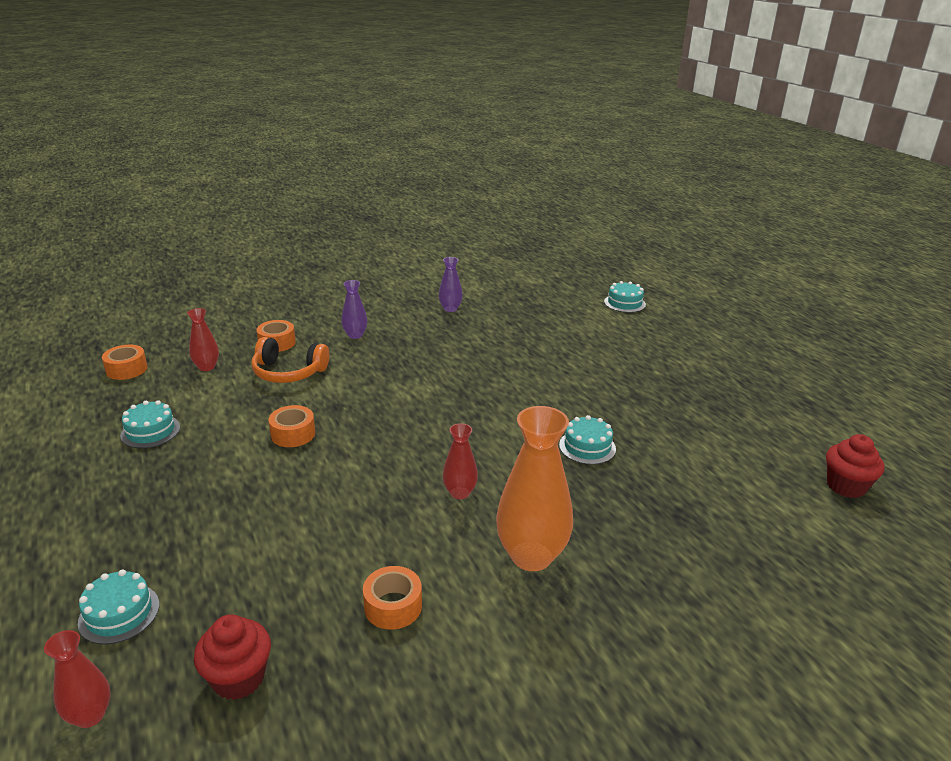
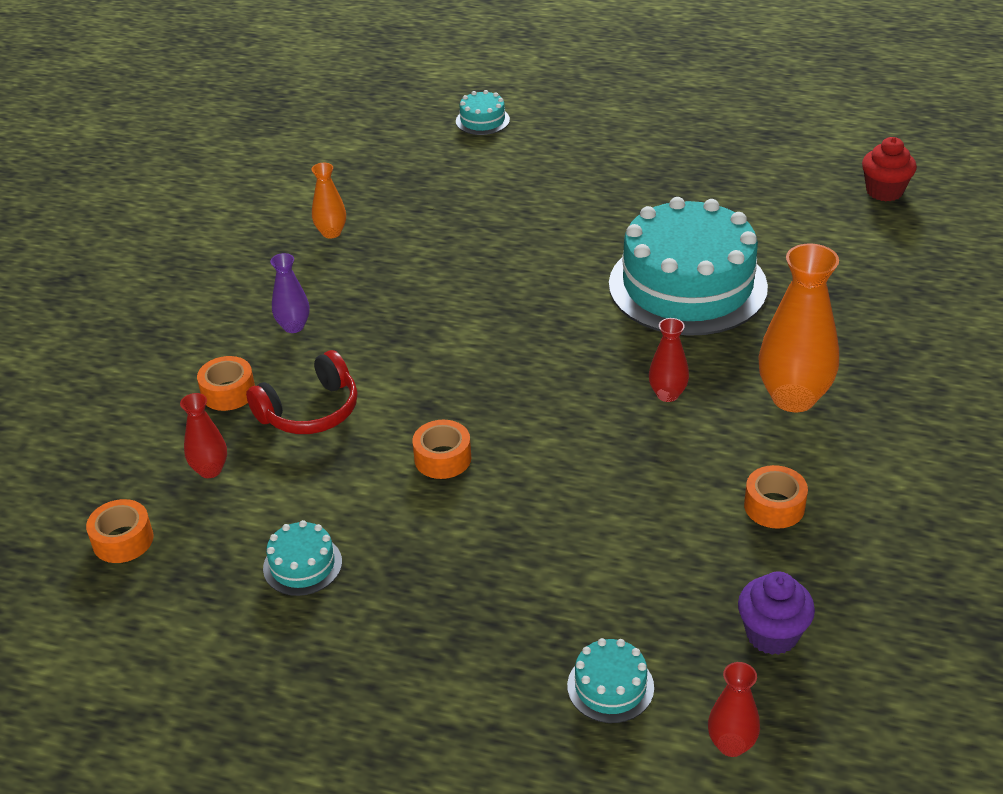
camera: 45 degrees left, 10 degrees up
red cupcake [194,614,271,700] -> purple cupcake [738,571,815,655]
orange headphones [251,337,329,383] -> red headphones [246,350,358,434]
purple vase [439,257,463,312] -> orange vase [311,163,346,238]
turquoise cake [559,415,616,465] -> turquoise cake [609,197,768,336], size x2.45

